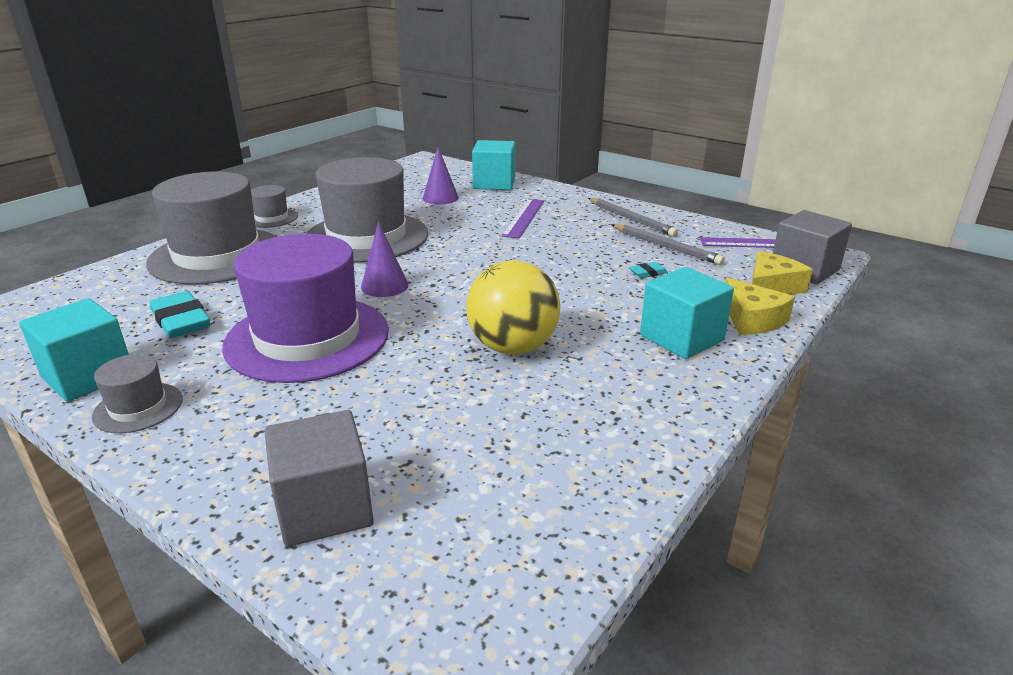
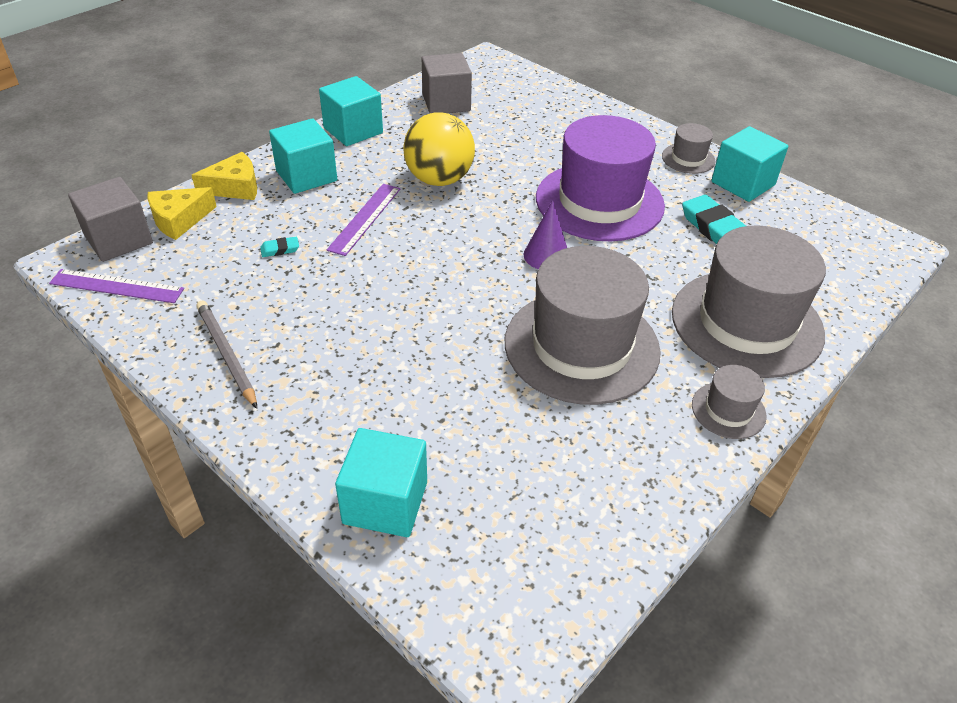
camera: 175 degrees left, 15 degrees up
grey cube [264,410,374,547] -> grey cube moved to [422,53,472,113]
purple cone [423,147,459,205] -> none
purple ruler [501,199,544,238] -> purple ruler moved to [327,184,401,256]
grey pencil [611,224,725,265] -> none
yellow cheese [725,277,795,335] -> yellow cheese turned 90 degrees clockwise [192,152,257,200]
none -> turquoise cube [319,76,383,146]

